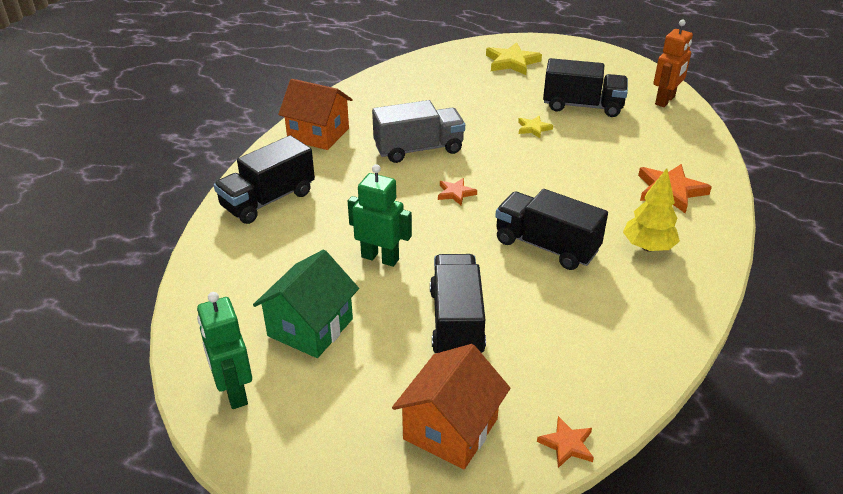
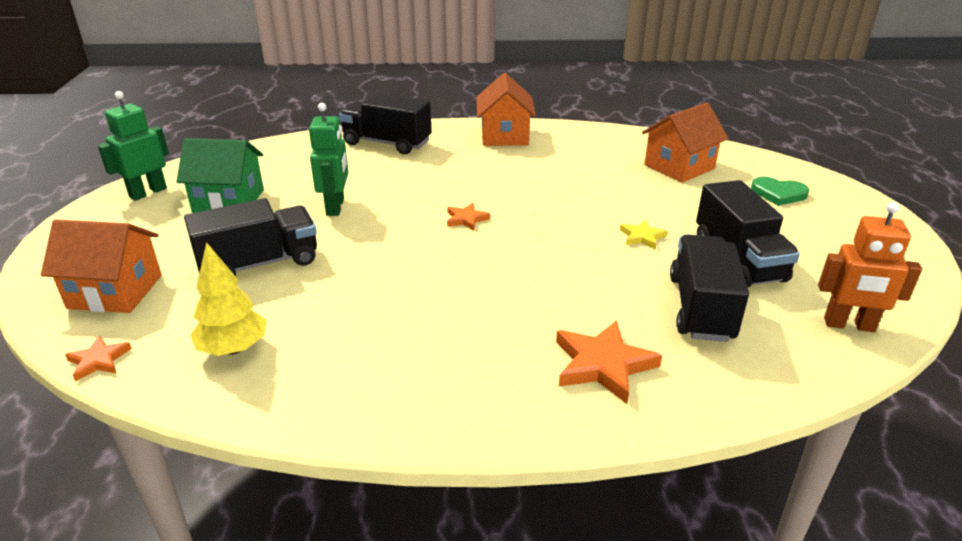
camera: 65 degrees right, 5 degrees down
grey truck [372,100,465,163] -> none
yellow star [486,42,542,75] -> green heart [751,177,809,206]
black truck [495,189,608,270] -> black truck moved to [670,235,749,342]
yellow tree [623,168,680,252] -> yellow tree moved to [191,242,266,356]
none -> orange house [642,102,729,183]

